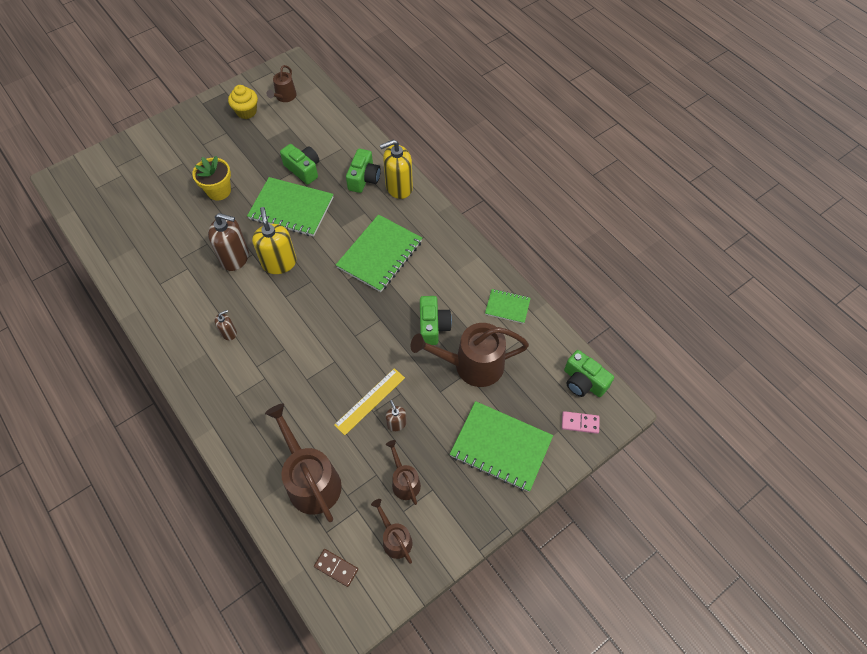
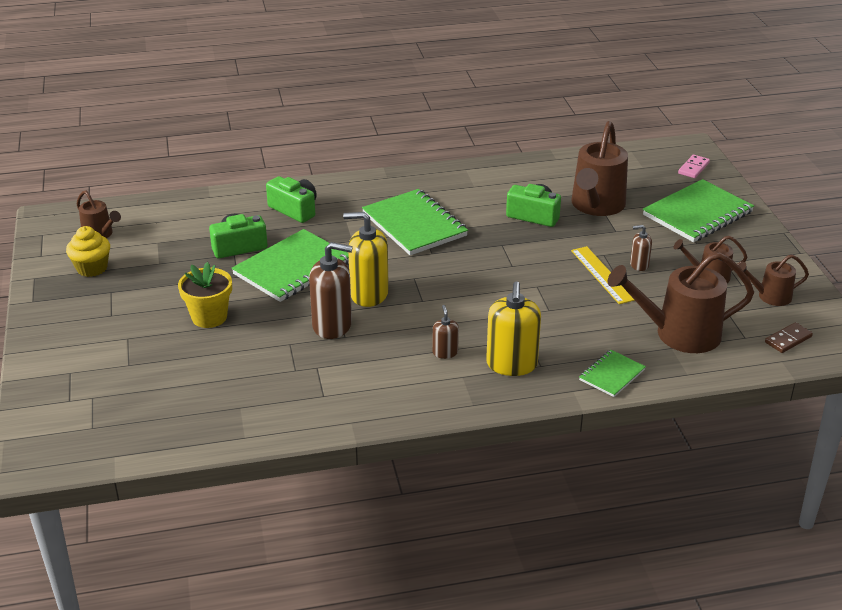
camera: 65 degrees left, 25 degrees down
brown soap dispenser [208,213,249,271] -> brown soap dispenser turned 60 degrees clockwise [309,242,353,339]
yellow soap dispenser [380,139,413,199] -> yellow soap dispenser moved to [486,282,541,376]
green notebook [485,289,531,324] -> green notebook moved to [579,350,646,397]
green camera [564,350,614,397] -> none

